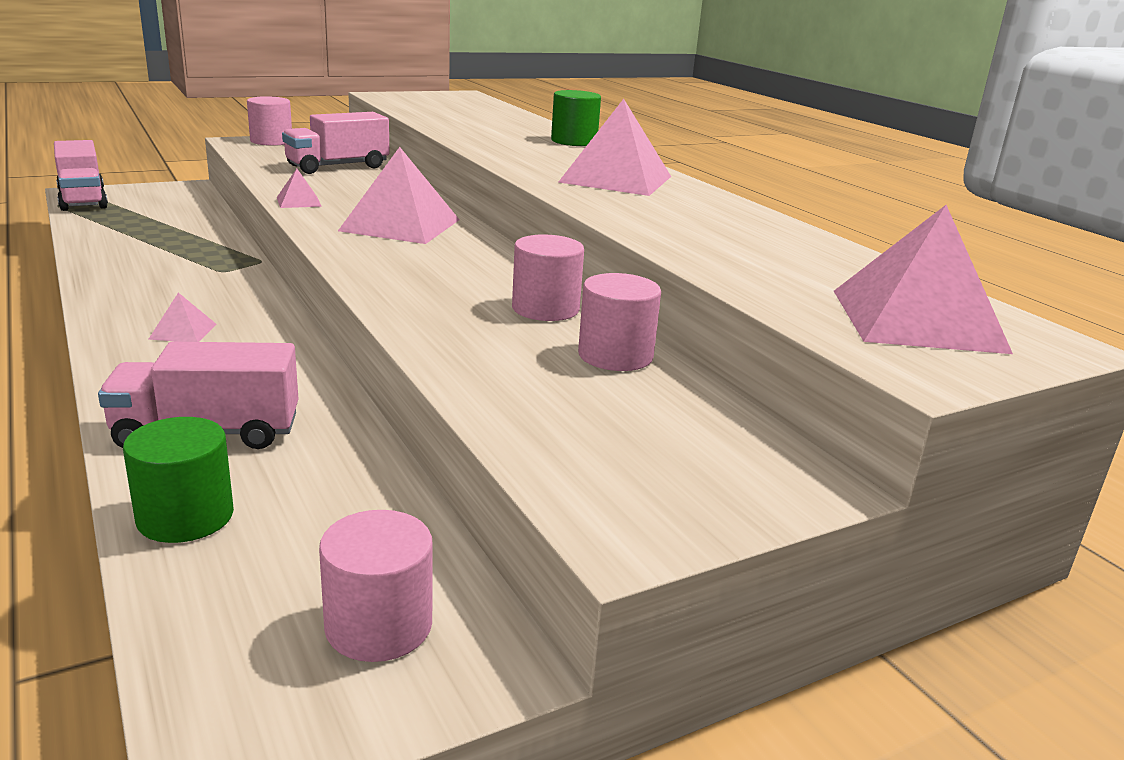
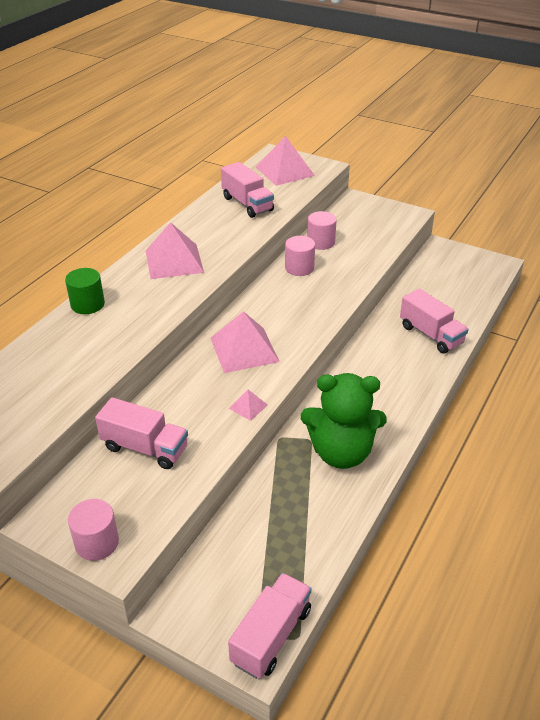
camera: 120 degrees left, 15 degrees up
green cylinder [123,417,234,543] -> none
pink pyramid [148,293,216,342] -> none
pink cylinder [319,510,433,662] -> none
none -> pink truck [221,162,274,218]
none -> green teddy bear [301,373,387,469]

